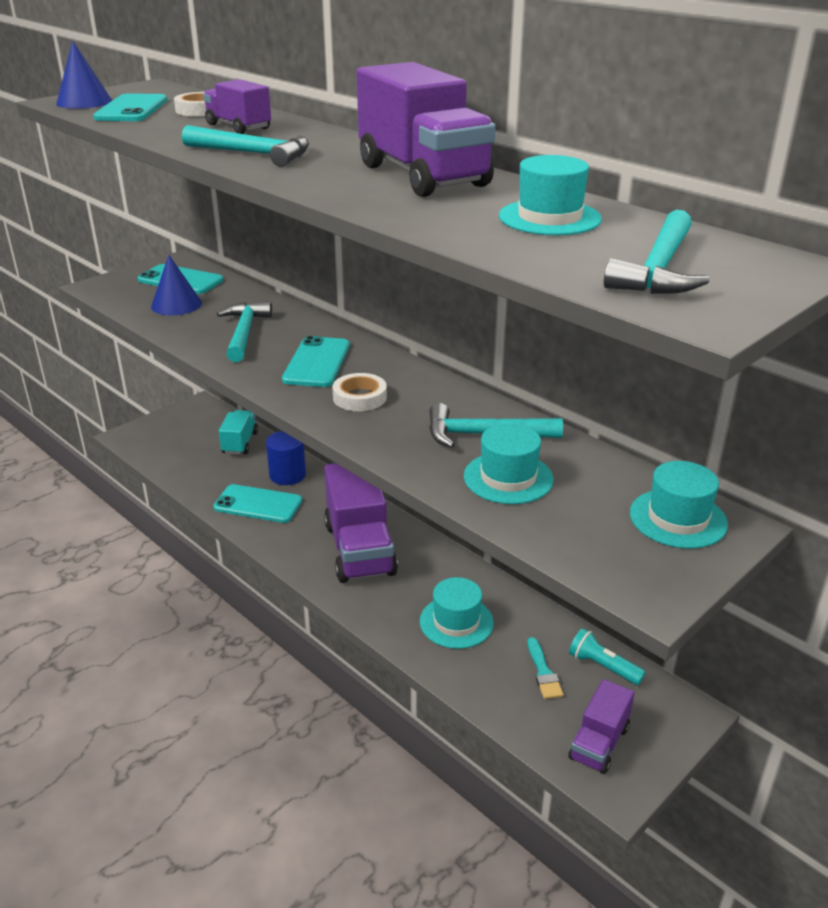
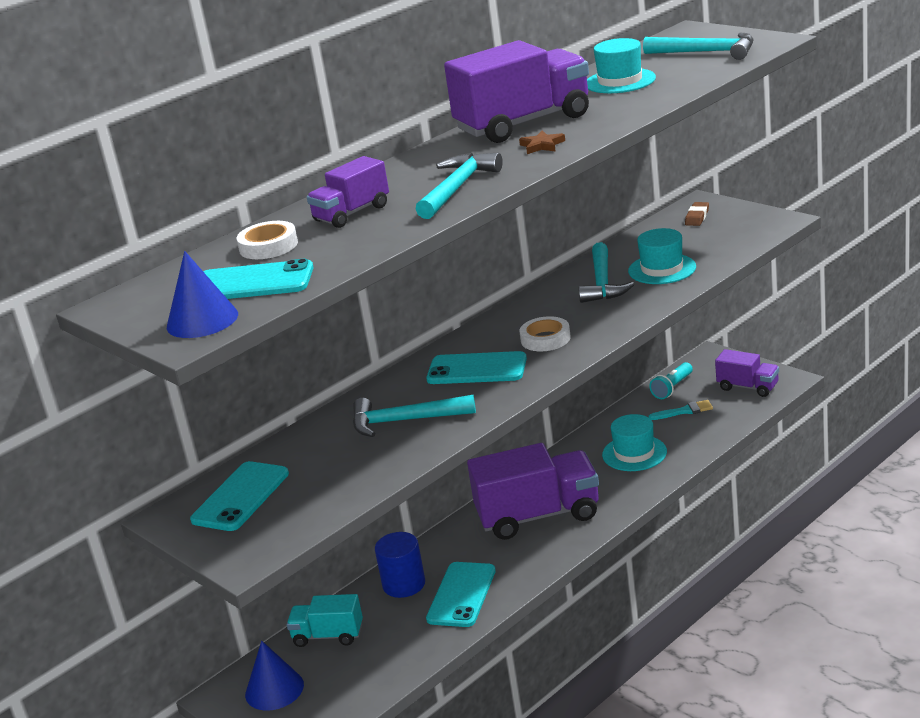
camera: 85 degrees left, 5 degrees down
blue cone [151,255,202,316] -> blue cone moved to [245,641,304,711]
turquoise hat [630,461,728,549] -> brown eraser [685,202,709,226]
none -> brown star [519,130,565,154]

